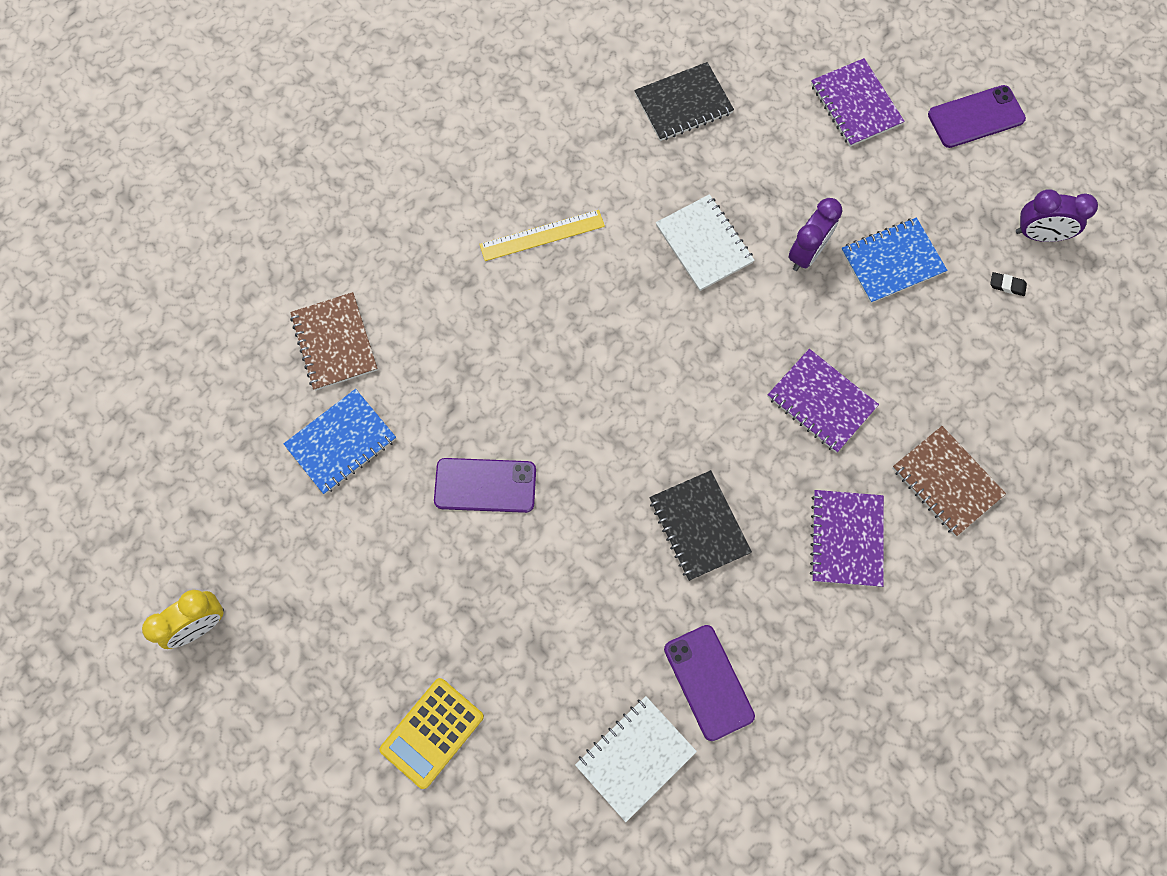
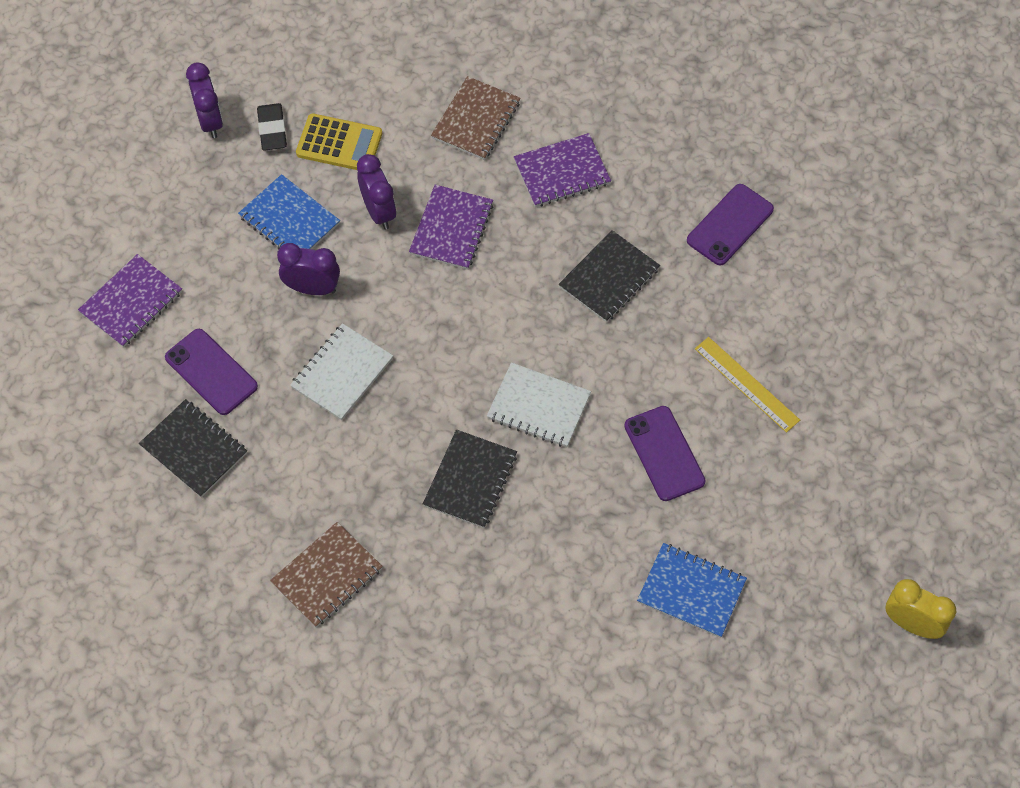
camera: 115 degrees left, 10 degrees down
brown notebook [290,292,378,391] -> brown notebook moved to [270,522,383,627]
yellow calculator [380,678,484,789] -> yellow calculator moved to [296,114,382,170]
yellow ruler [479,210,605,261] -> yellow ruler moved to [695,337,800,433]
white notebook [575,696,697,822] -> white notebook moved to [487,362,591,447]
purple phone [928,85,1026,148] -> purple phone moved to [165,329,258,415]
black eraser [990,272,1027,296] -> black eraser [257,103,287,151], size x1.75
none -> purple clock [357,154,396,229]
none -> black notebook [423,429,517,528]

